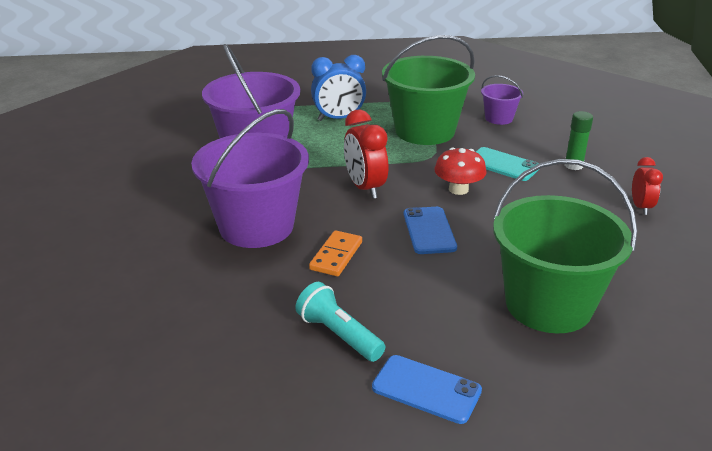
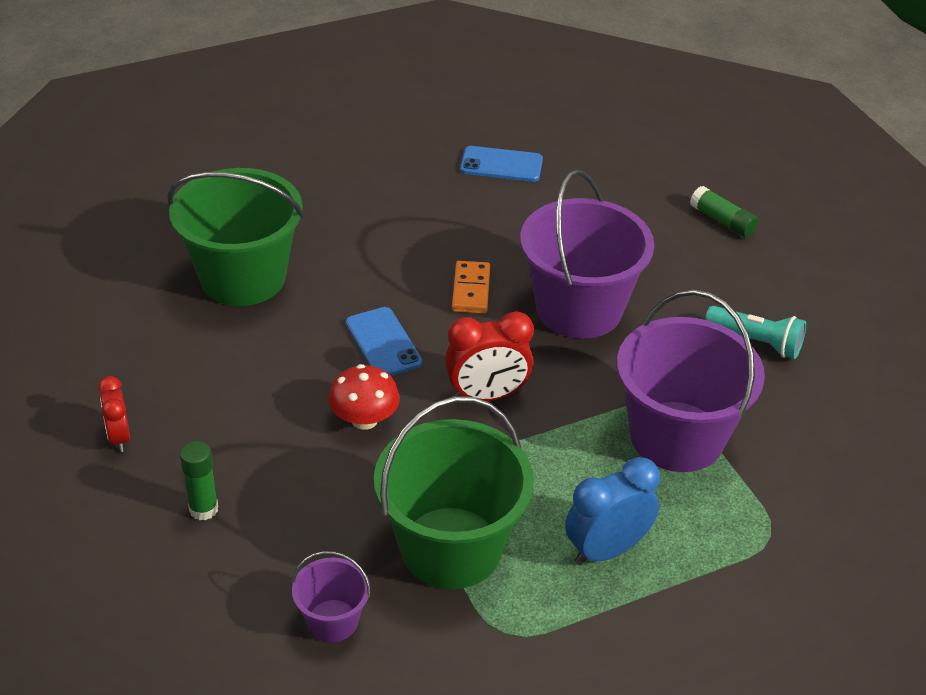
camera: 160 degrees right, 10 degrees up
turquoise flashlight [295,282,385,362] -> turquoise flashlight moved to [705,306,806,359]
red clock [344,110,388,199] -> red clock turned 120 degrees clockwise [445,311,534,401]
blue phone [372,355,482,424] -> blue phone moved to [460,146,543,182]
turquoise phone [476,147,539,181] -> none
none -> green glue stick [690,186,759,238]

